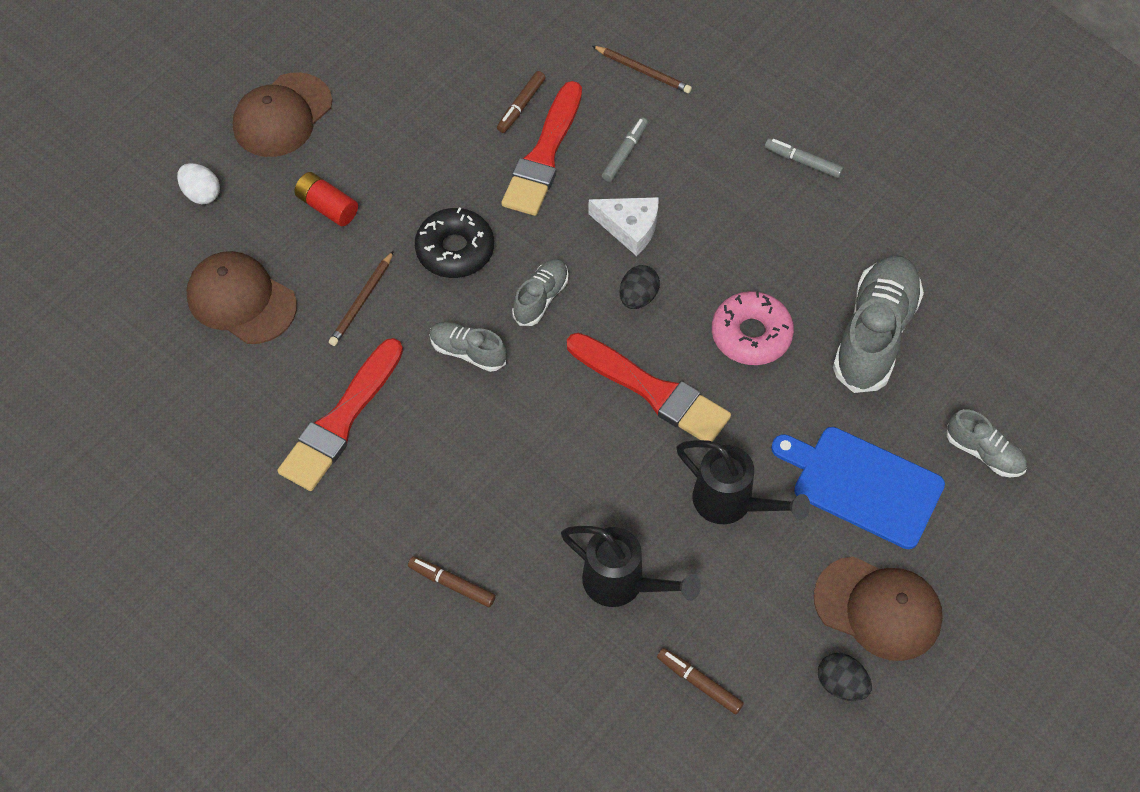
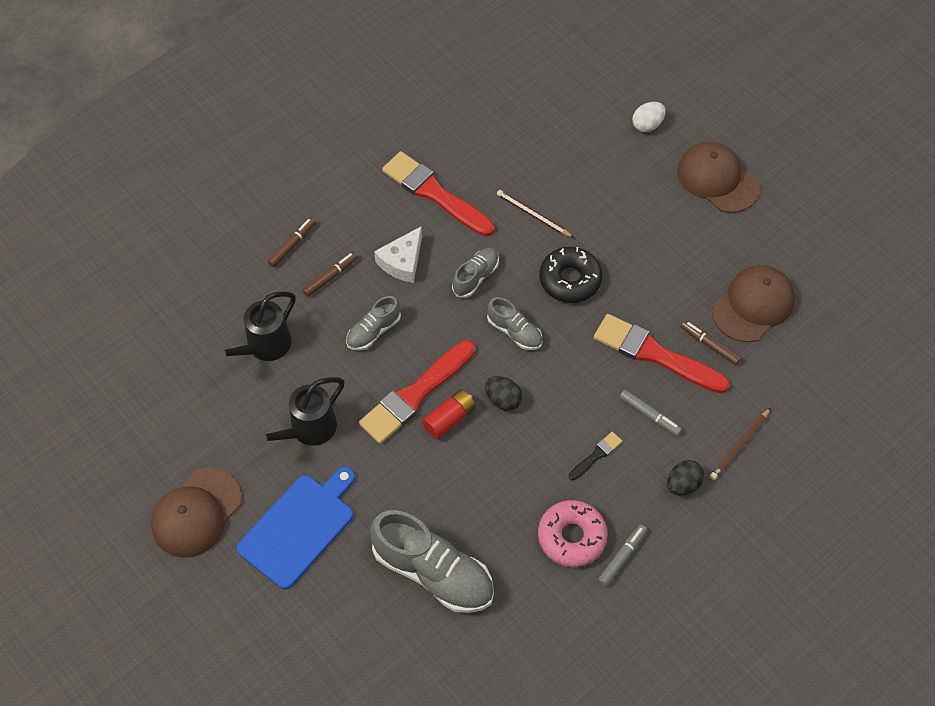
camera: 100 degrees right, 0 degrees up
brown cap [186,251,297,344] -> brown cap moved to [712,265,795,342]
red battery [294,172,358,226] -> red battery moved to [422,389,476,439]
white cheese [588,197,659,256] -> white cheese moved to [374,226,422,283]
brown marker [657,648,744,714] -> brown marker moved to [302,252,358,297]
pink donut [712,291,794,365] -> pink donut moved to [538,500,608,567]
black egg [818,653,872,701] -> black egg moved to [667,460,704,495]
grey shoe [947,409,1027,477] -> grey shoe moved to [346,296,401,351]
none -> black brush [569,432,622,481]

